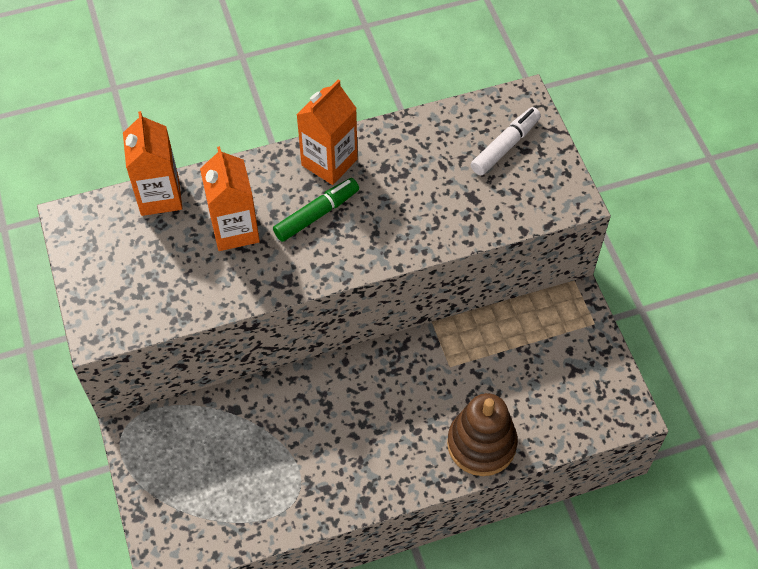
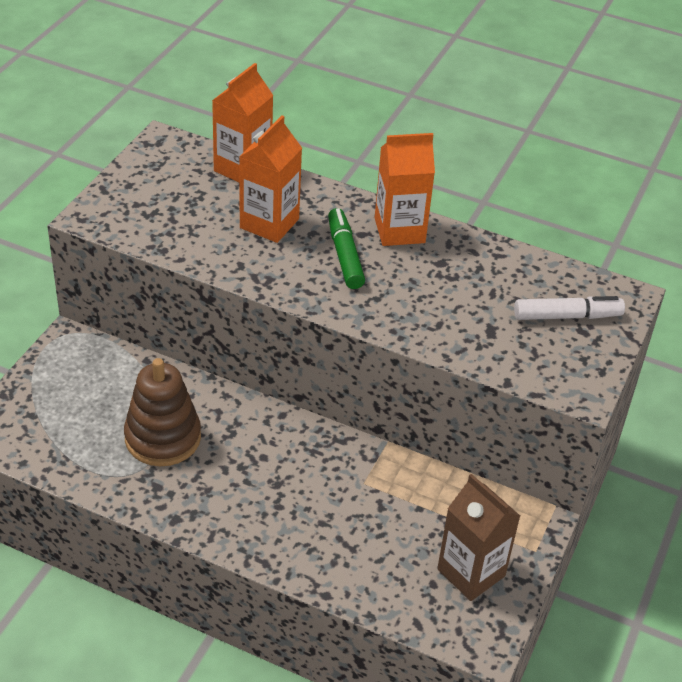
camera: 40 degrees right, 15 degrees down
green marker [273,178,359,242] -> green marker turned 105 degrees counterclockwise [328,208,365,289]
brown stacking toy [447,393,518,476] -> brown stacking toy moved to [124,358,201,466]
none -> brown carton [437,474,520,601]

